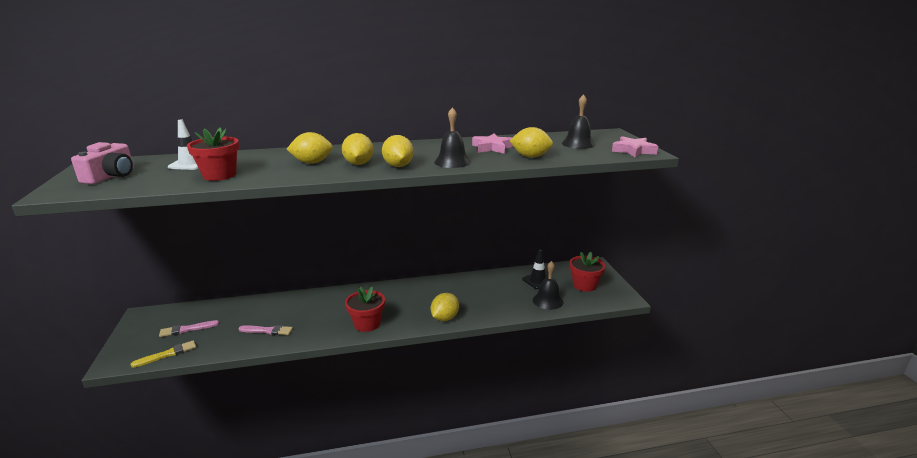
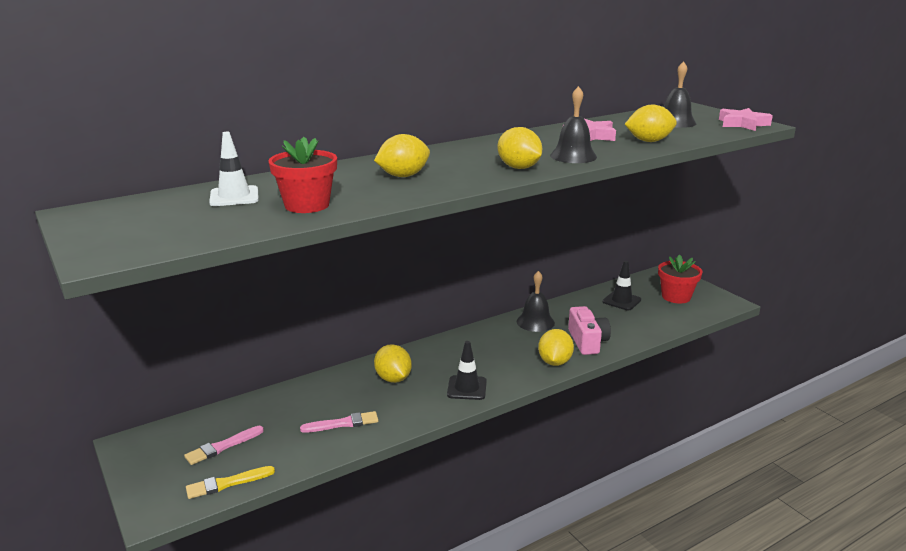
camera: 20 degrees left, 0 degrees up
pink camera [71,142,134,184] -> pink camera moved to [568,306,611,355]
yellow brush [131,340,196,368] -> yellow brush turned 150 degrees counterclockwise [186,466,275,499]
yellow lemon [342,133,373,165] -> yellow lemon moved to [374,344,412,383]
red flower pot [345,287,385,332] -> black traffic cone [447,341,487,400]
black bell [533,261,564,310] -> black bell moved to [517,271,555,332]

